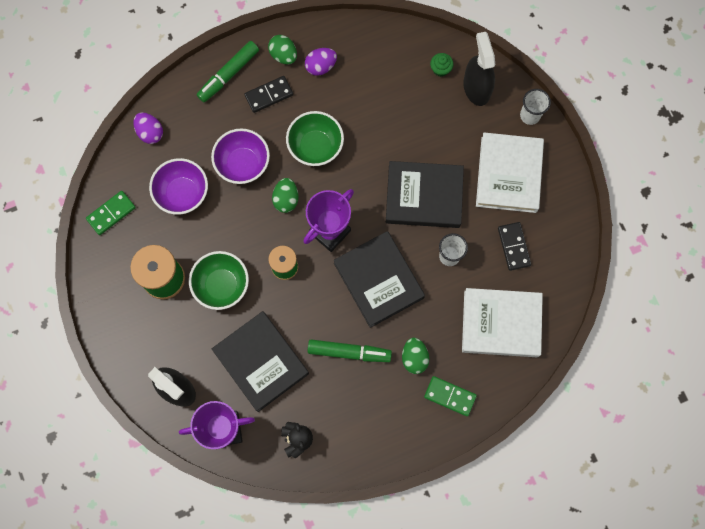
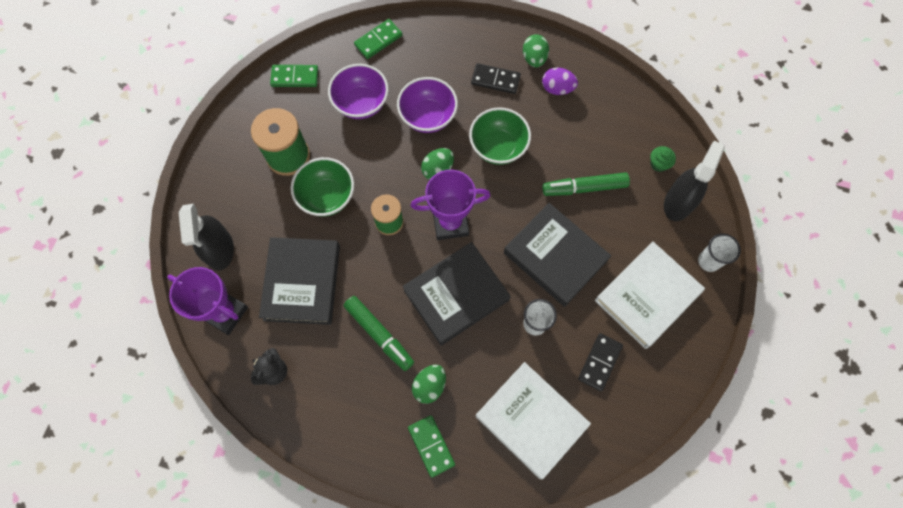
camera: 40 degrees right, 5 degrees down
purple egg [133,112,163,144] -> green domino [354,19,402,59]
green marker [197,41,259,102] -> green marker moved to [542,172,630,196]
black book [334,231,425,328] -> black book turned 45 degrees clockwise [403,242,511,345]

